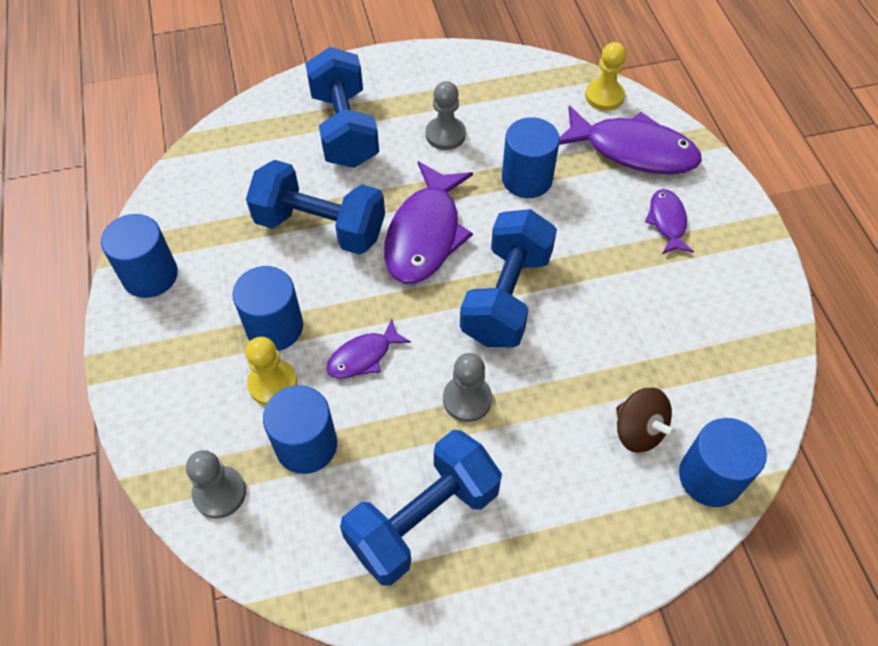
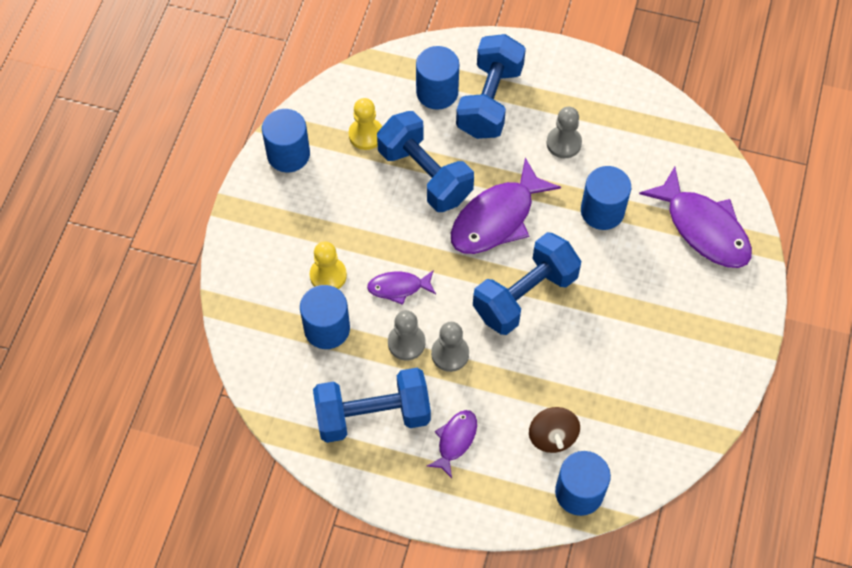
camera: 30 degrees right, 5 degrees up
grey pawn [186,450,246,519] -> grey pawn moved to [388,310,425,361]
blue cylinder [232,266,303,351] -> blue cylinder moved to [416,46,459,110]
yellow pawn [585,42,626,111] -> yellow pawn moved to [349,98,382,150]
purple fish [645,189,694,254] -> purple fish moved to [427,410,477,478]

